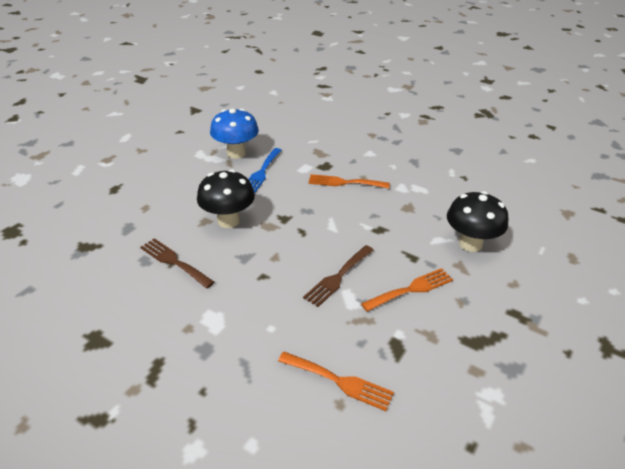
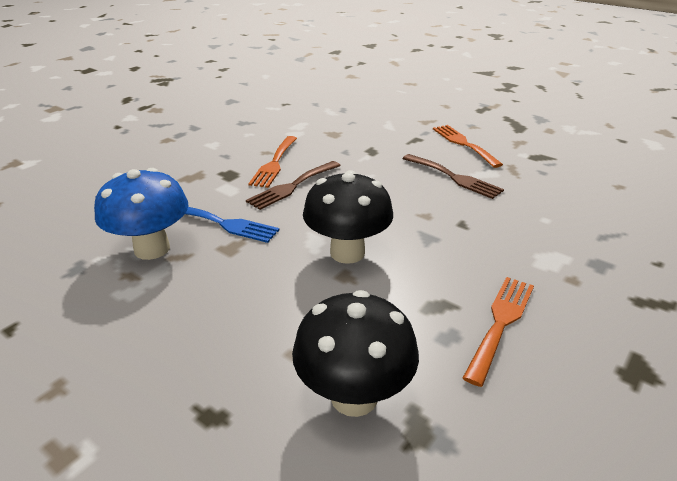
camera: 85 degrees left, 5 degrees down
brown fork [140,238,214,288] -> brown fork moved to [246,161,341,210]
orange fork [278,351,394,411] -> orange fork moved to [463,277,534,387]
black mushroom [447,191,508,252] -> black mushroom moved to [292,290,419,417]

